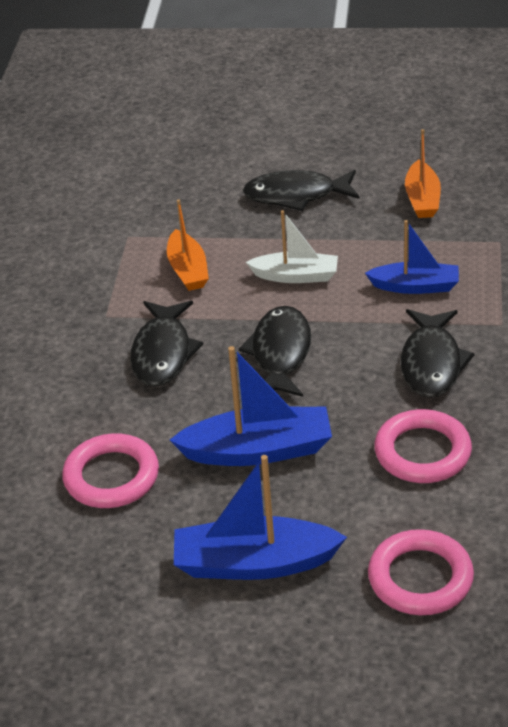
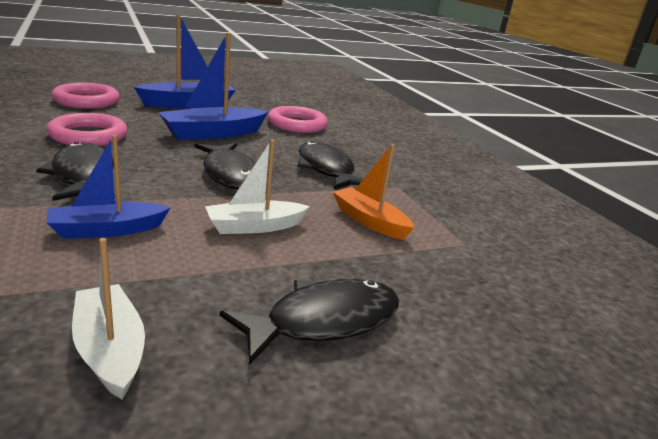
camera: 145 degrees right, 15 degrees down
orange boat [405,129,441,218] -> white boat [72,238,145,400]

